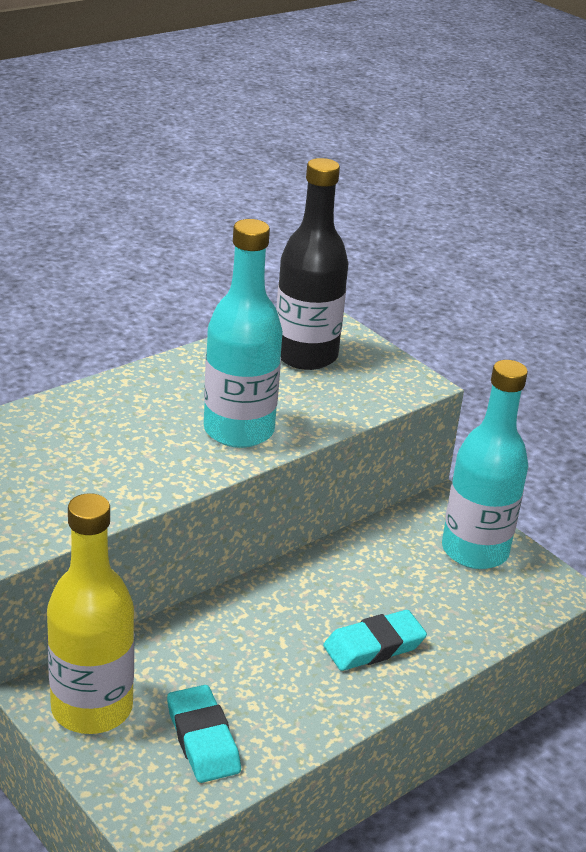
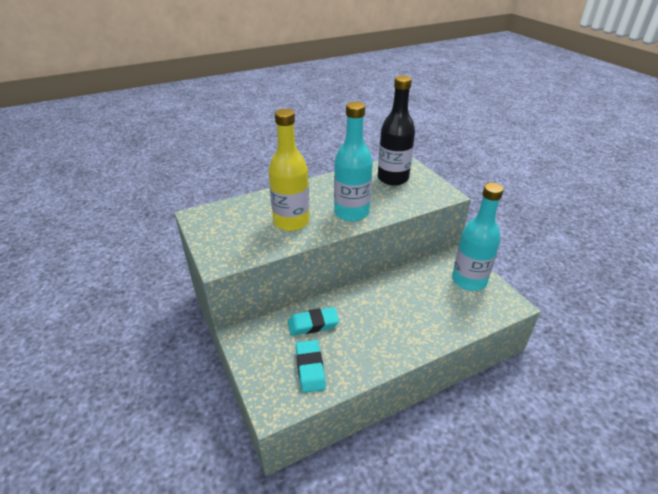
camera: 15 degrees right, 5 degrees up
yellow bottle [47,493,134,734] -> yellow bottle moved to [269,109,310,231]
turquoise eraser [323,610,427,671] -> turquoise eraser moved to [288,307,339,336]

